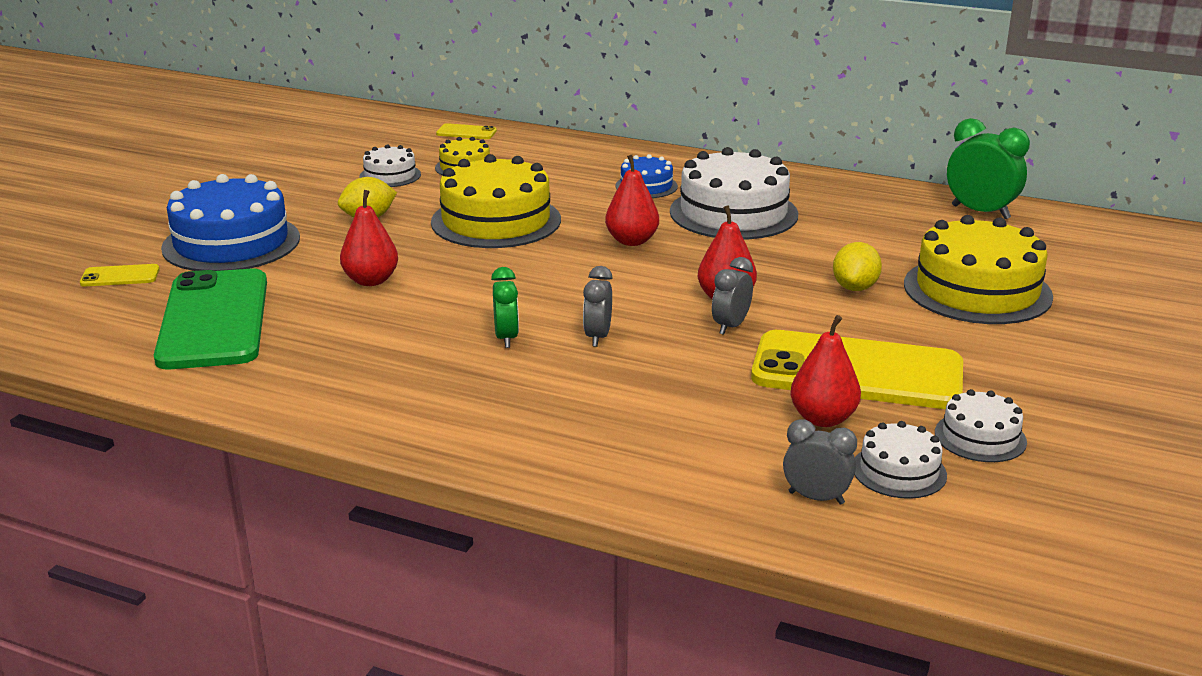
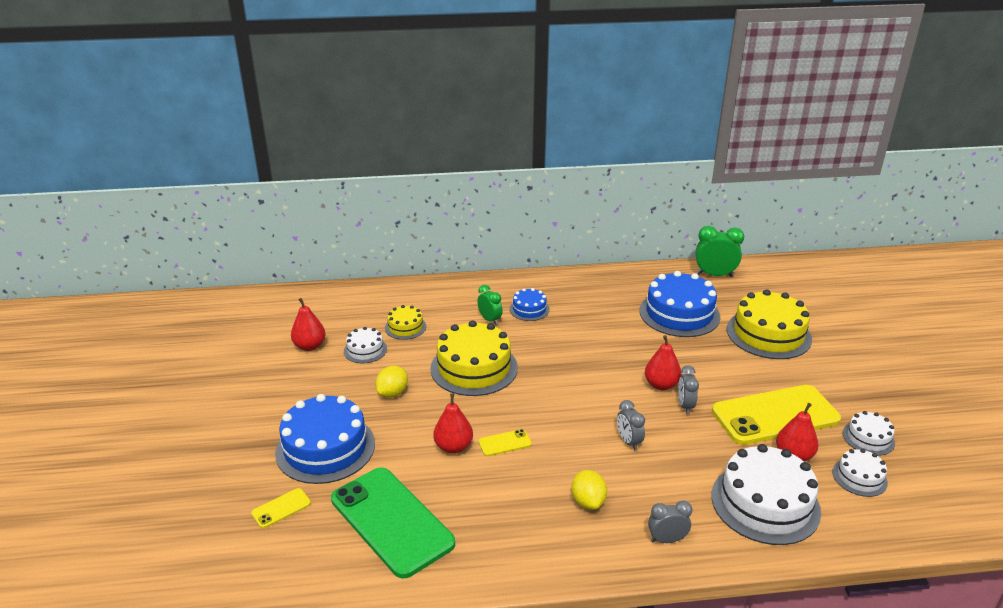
camera: 30 degrees left, 5 degrees up
yellow phone [436,123,497,139] -> yellow phone moved to [478,429,532,456]
green clock [491,267,519,348] -> green clock moved to [477,285,503,325]
red pear [605,155,659,246] -> red pear moved to [291,298,326,351]
white cake [670,147,798,240] -> white cake moved to [711,444,821,545]
grey clock [783,419,857,505] -> grey clock moved to [648,501,692,543]
yellow lemon [833,242,882,291] -> yellow lemon moved to [571,470,607,510]
none -> blue cake [639,271,720,337]

